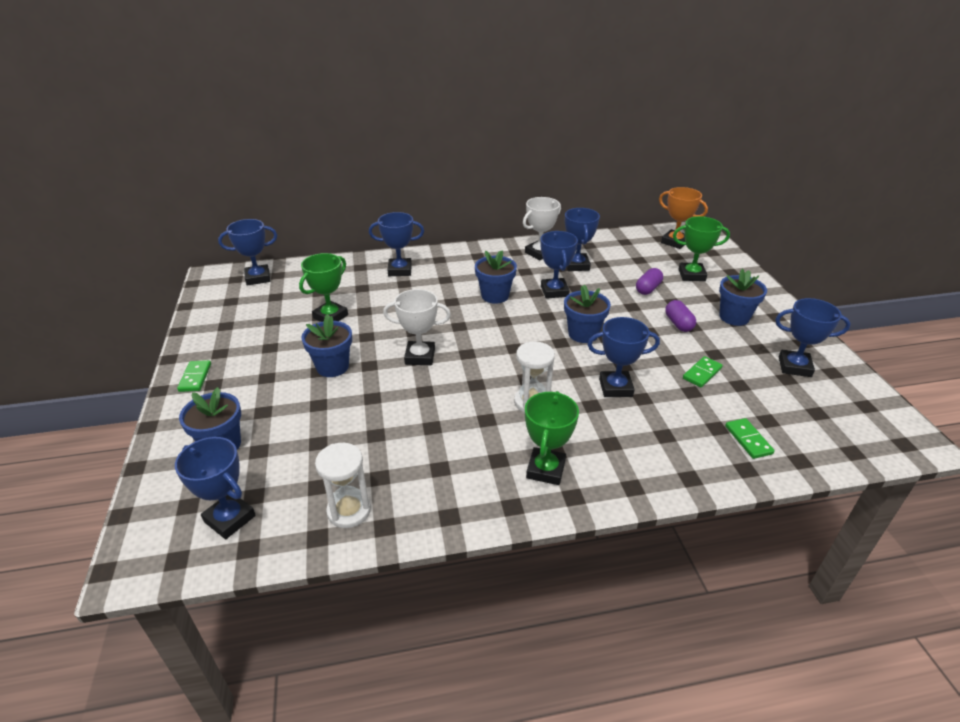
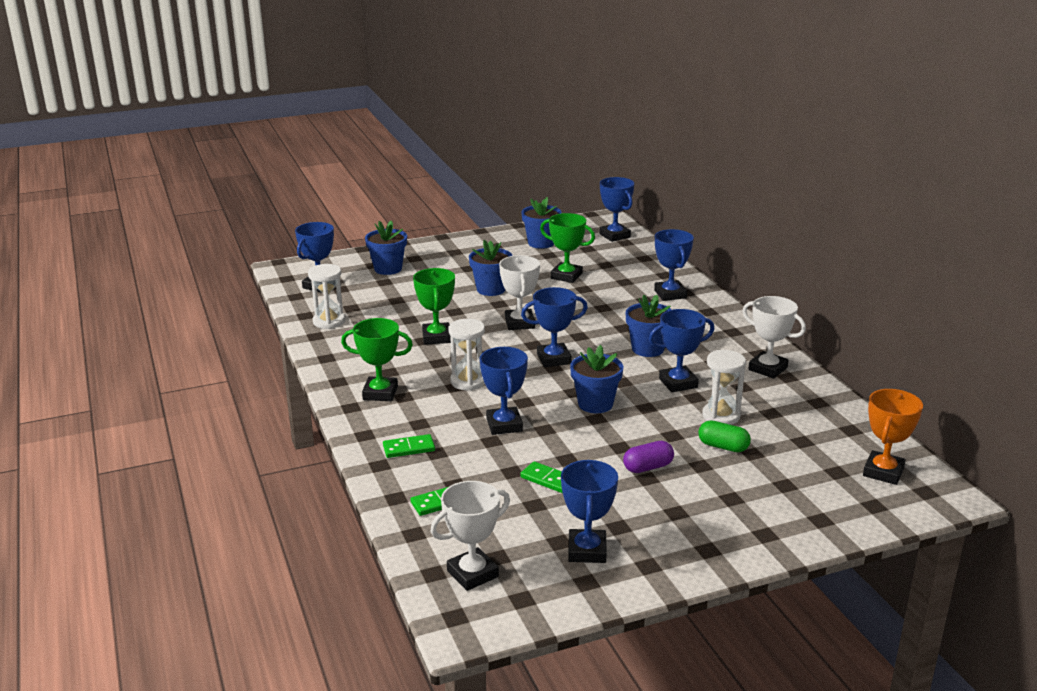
camera: 80 degrees right, 10 degrees down
green domino [177,360,211,392] -> green domino moved to [383,434,435,458]
blue trophy [565,208,600,271] -> blue trophy moved to [521,287,588,367]
purple capsule [636,268,663,295] -> green capsule [698,420,751,452]
green trophy [673,216,730,281] -> green trophy moved to [413,268,455,345]
blue flower pot [719,269,767,326] -> blue flower pot moved to [521,197,562,249]
none -> white trophy [430,481,510,591]
none -> white hourglass [702,350,746,425]

